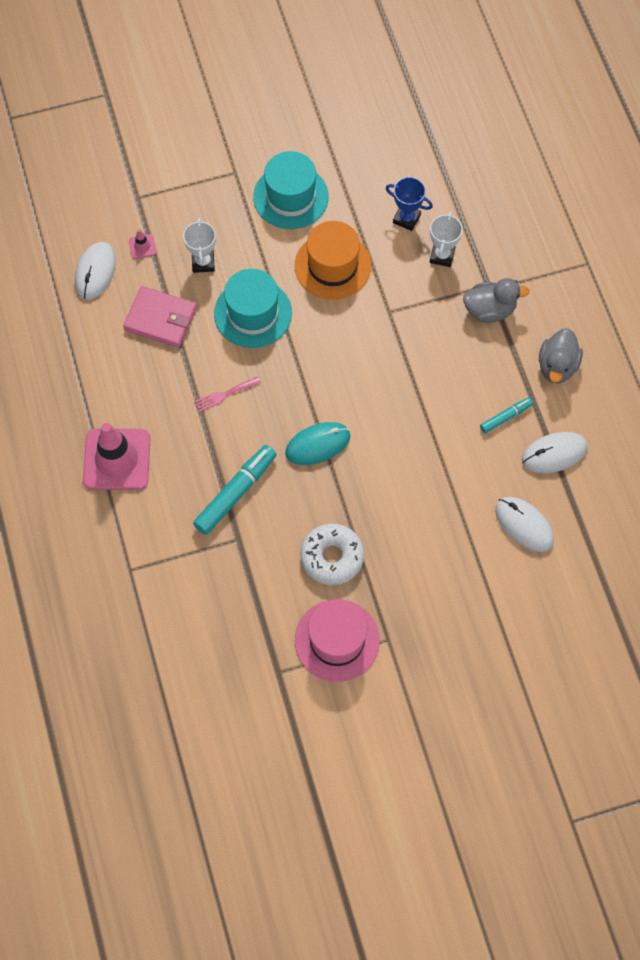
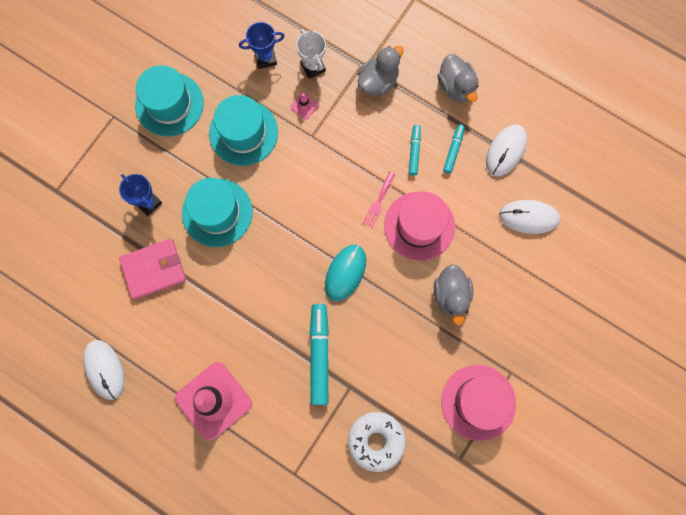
camera: 40 degrees left, 10 degrees up
white mouse [75,242,116,300] -> white mouse moved to [83,340,124,400]
pink traffic cone [129,229,156,259] -> pink traffic cone moved to [290,93,319,120]
white trophy [183,218,216,273] -> blue trophy [119,174,162,216]
pink fork [194,377,261,412] -> pink fork moved to [362,172,395,228]
orange hat [295,221,371,300] -> turquoise hat [209,95,278,166]
white donut [300,524,364,585] -> white donut moved to [348,412,406,472]
none -> pink hat [384,192,455,261]
none -> turquoise marker [409,125,421,176]
none -> grey duck [434,264,473,325]

